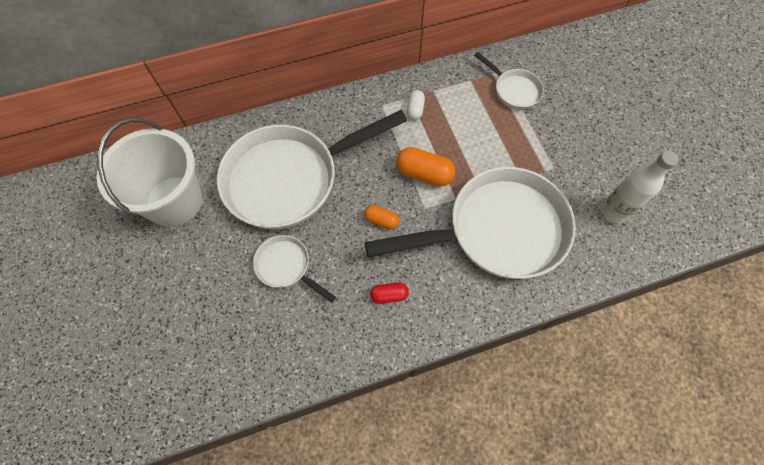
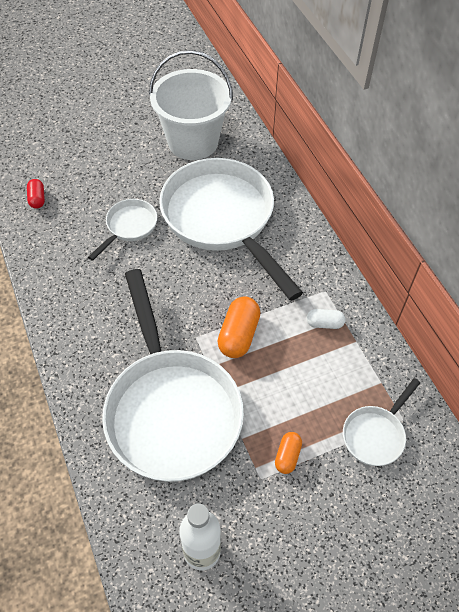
camera: 85 degrees right, 10 degrees down
orange capsule [364,205,399,229] -> orange capsule moved to [275,432,302,474]
red capsule [370,282,409,304] -> red capsule moved to [27,179,45,209]

